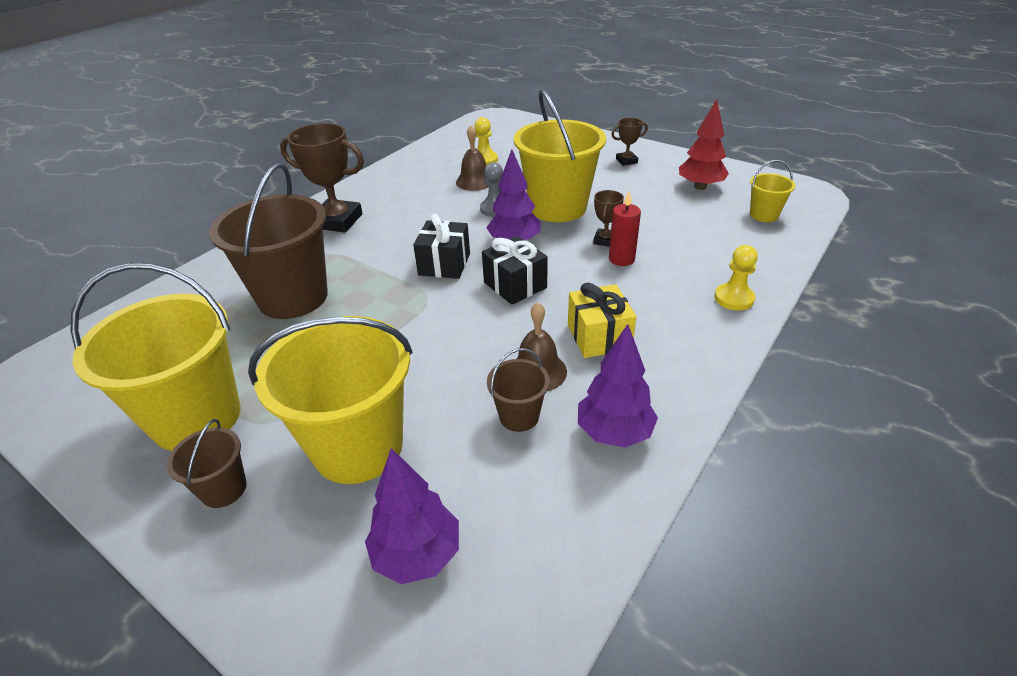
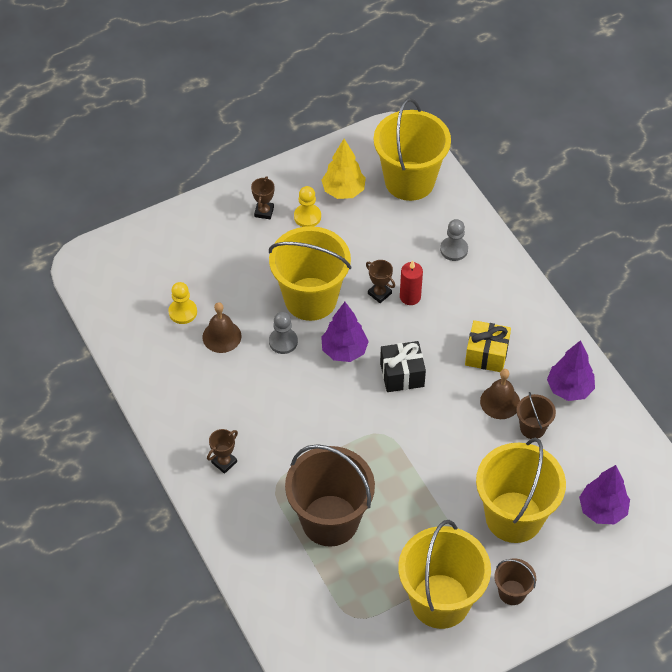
camera: 65 degrees left, 15 degrees up
brown trophy [280,123,364,232] -> brown trophy [207,429,238,474], size x0.50
black gift [413,214,470,279] -> none
red tree [679,99,729,190] -> yellow tree [322,139,366,199]
yellow pawn [714,245,758,311] -> yellow pawn moved to [294,186,321,227]
yellow bucket [750,160,795,222] -> yellow bucket [374,98,451,201], size x2.16
none -> grey pawn [440,219,468,261]

